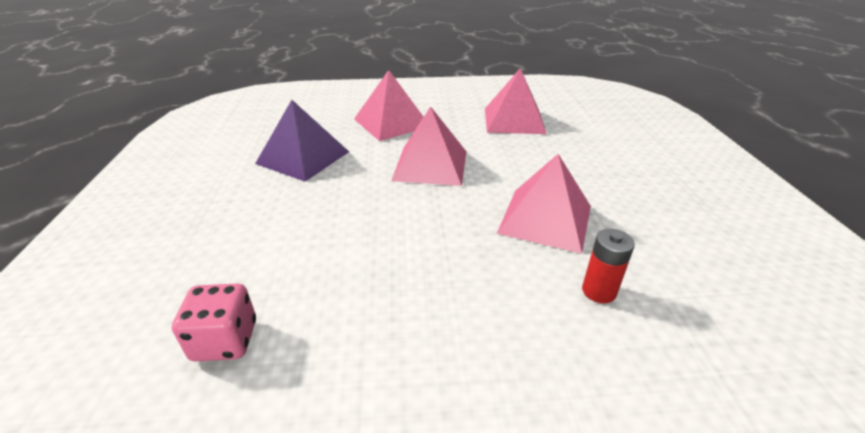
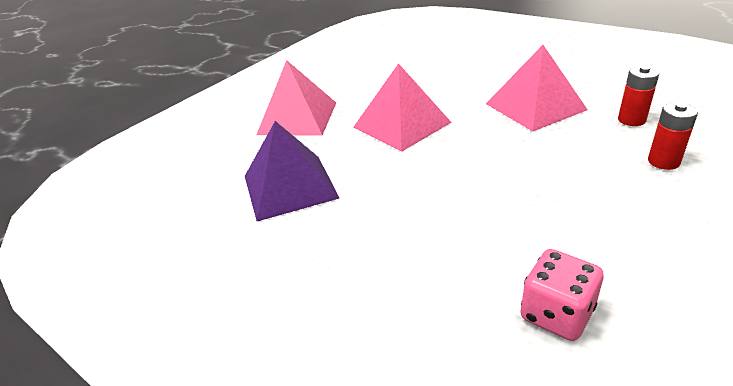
camera: 45 degrees left, 0 degrees up
pink pyramid [485,68,547,134] -> none
none -> red battery [648,102,698,170]

